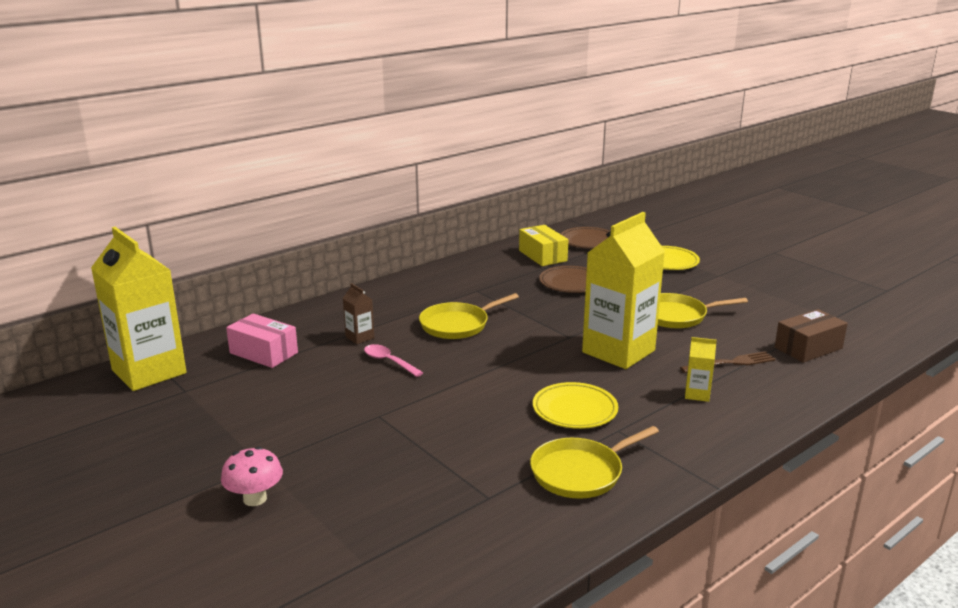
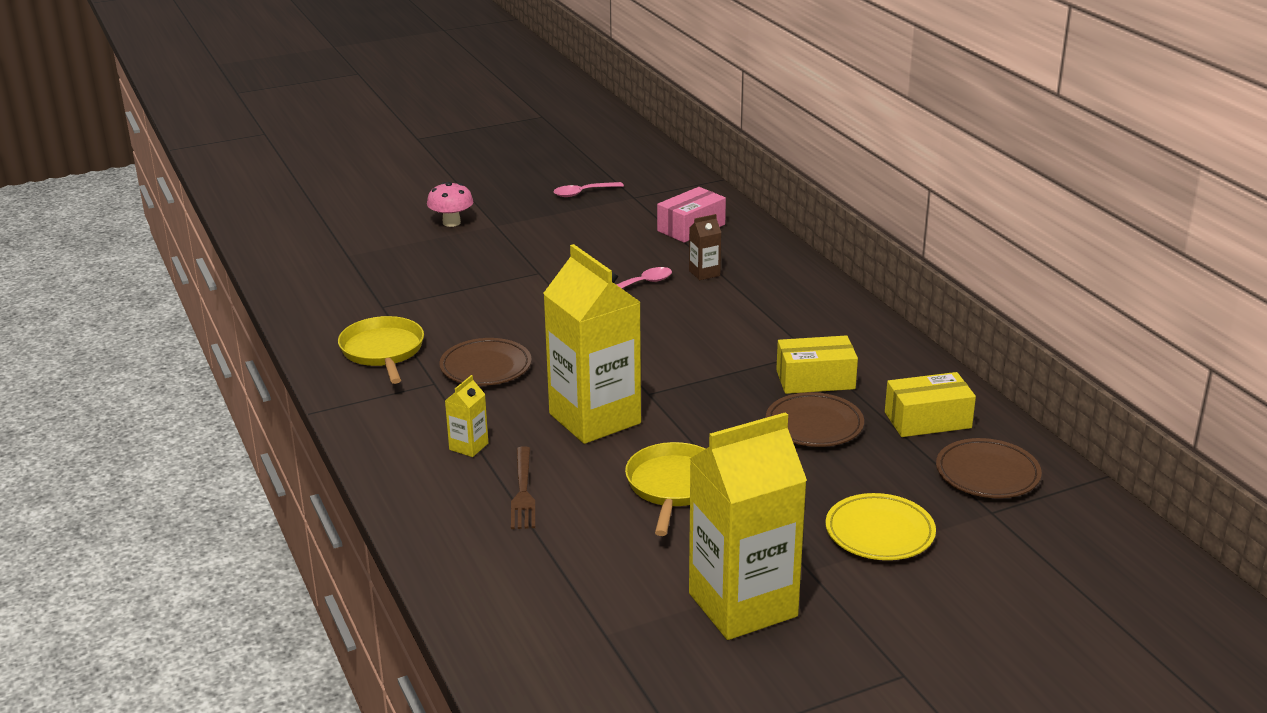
camera: 105 degrees right, 5 degrees up
yellow carton [91,227,186,391] -> yellow carton moved to [689,412,807,640]
yellow pan [419,293,519,339] -> none
yellow plate [533,382,618,429] -> brown plate [439,338,532,386]
brown box [775,309,848,363] -> none
none -> pink spoon [553,182,624,197]
none -> yellow box [776,335,858,394]

